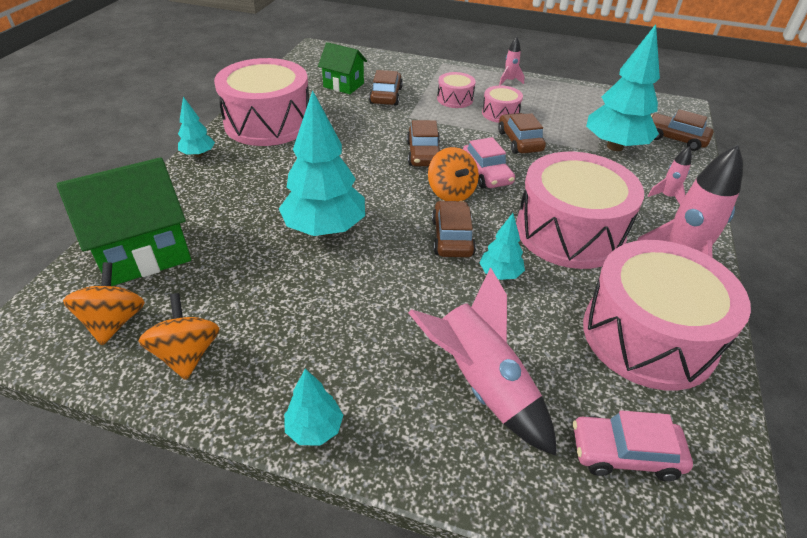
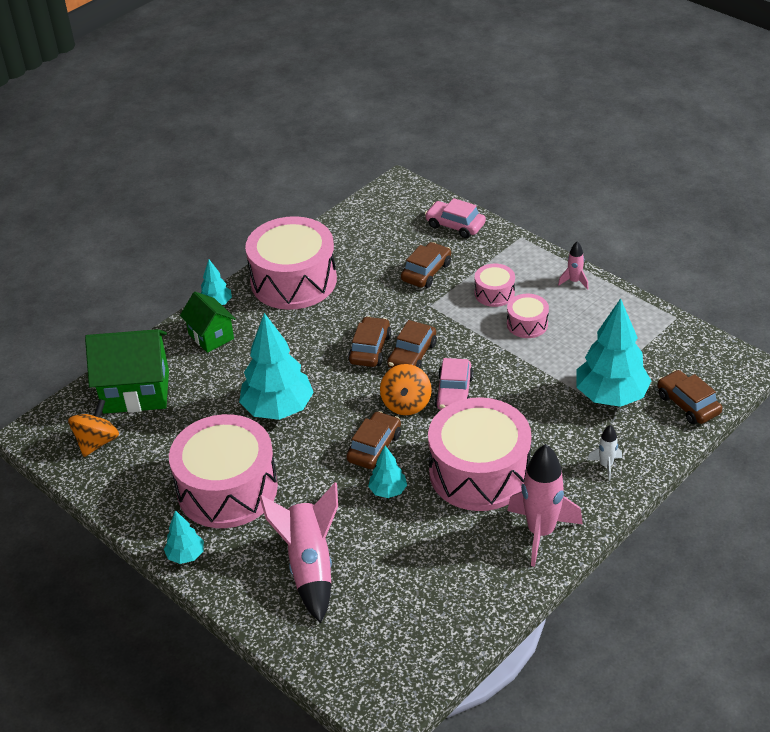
camera: 30 degrees right, 0 degrees up
orange spinning top [139,293,220,380] -> none
green house [318,42,367,94] -> green house moved to [180,292,236,353]
brown car [498,113,546,154] -> brown car moved to [348,316,391,367]
pink car [573,410,693,481] -> pink car moved to [425,198,486,238]
pink drum [583,240,751,391] -> pink drum moved to [169,414,278,528]
pink rocket [648,146,692,204] -> white rocket [588,425,622,481]

